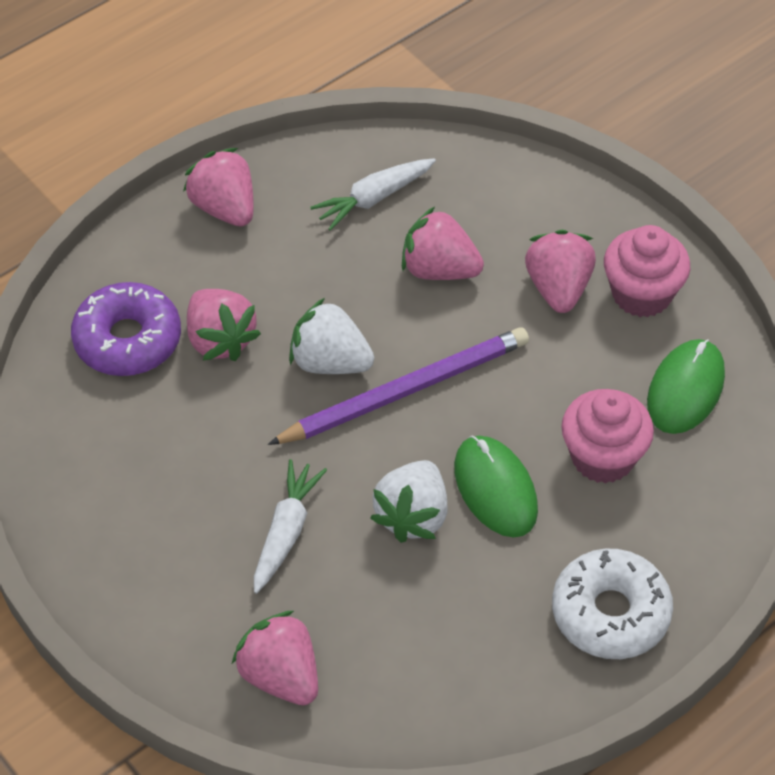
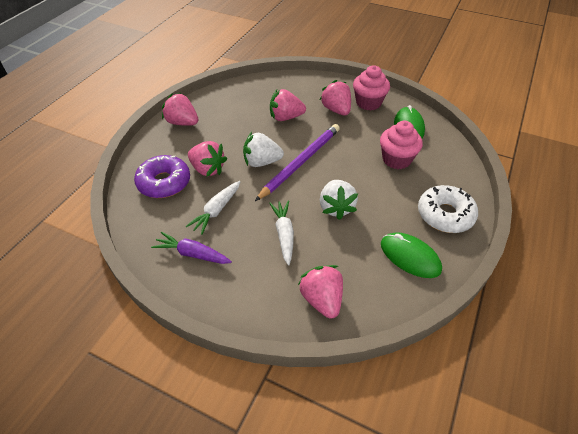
camera: 25 degrees left, 5 degrees down
pink strawberry [232,611,318,705] -> pink strawberry turned 45 degrees clockwise [298,265,343,319]
white carrot [310,158,436,231] -> white carrot moved to [186,181,240,235]
green mouse [454,436,538,537] -> green mouse moved to [381,232,442,278]
none -> purple carrot [151,231,232,264]

